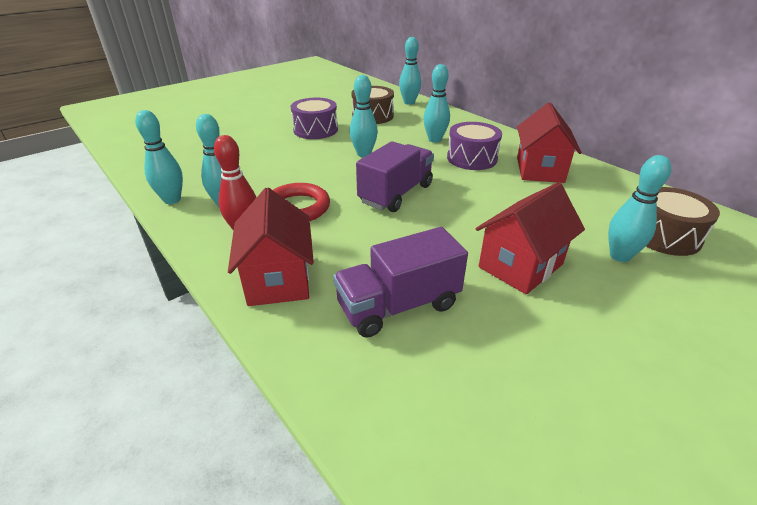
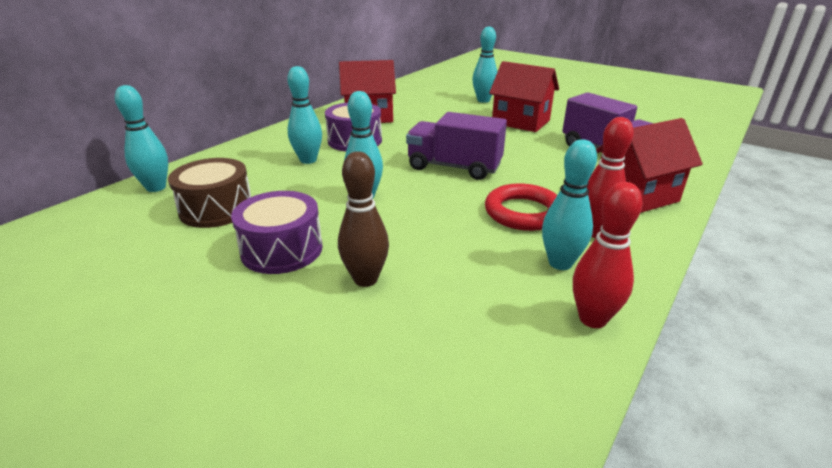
camera: 105 degrees left, 5 degrees down
turquoise bowling pin [135,110,183,204] -> red bowling pin [573,182,643,328]
brown drum [646,187,720,256] -> none
none -> brown bowling pin [338,151,389,287]

